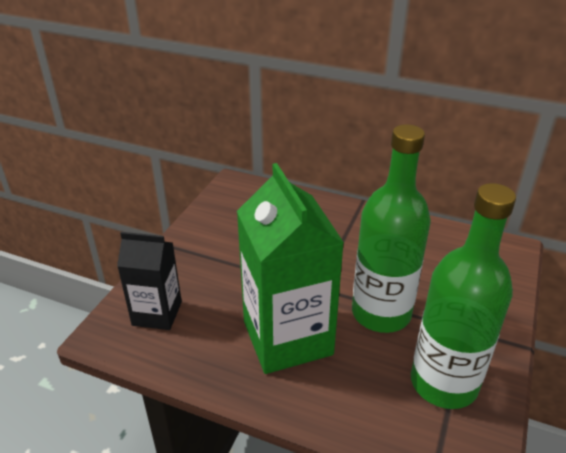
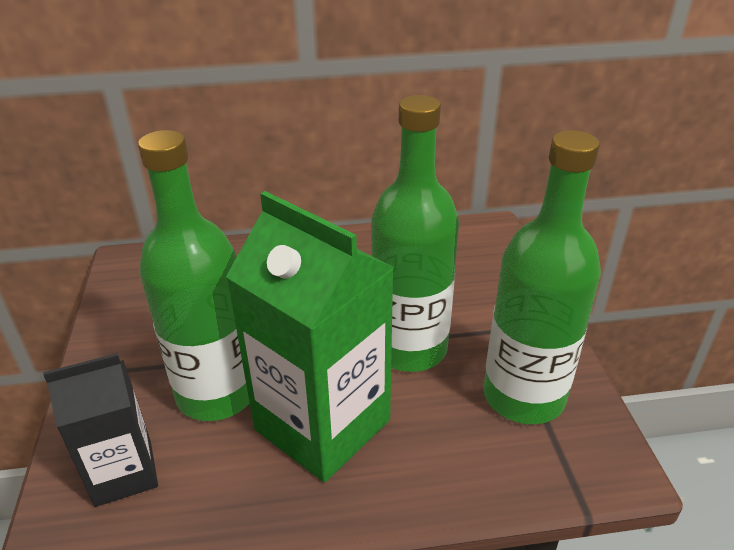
camera: 30 degrees left, 0 degrees up
none -> green bottle [138,130,250,421]

